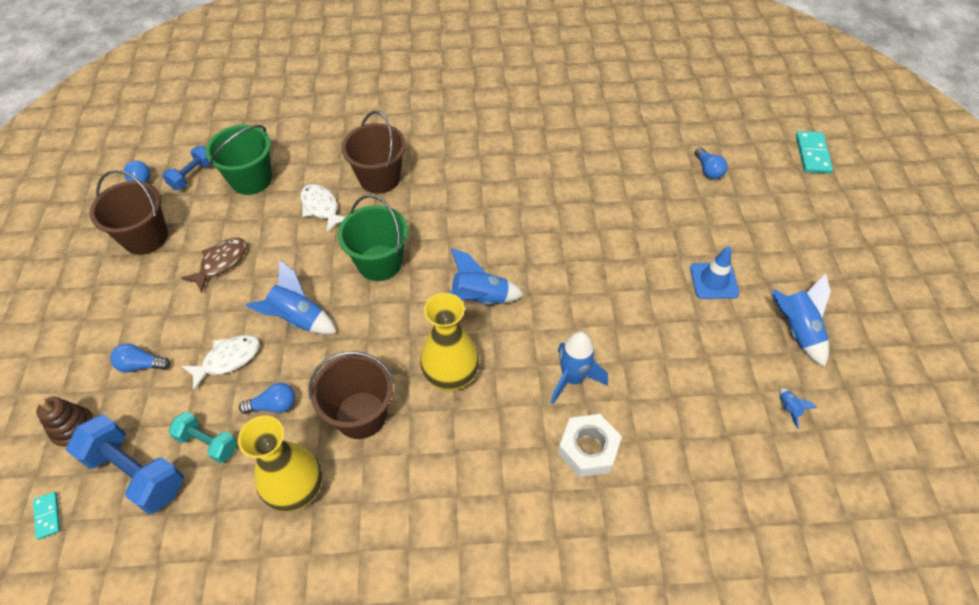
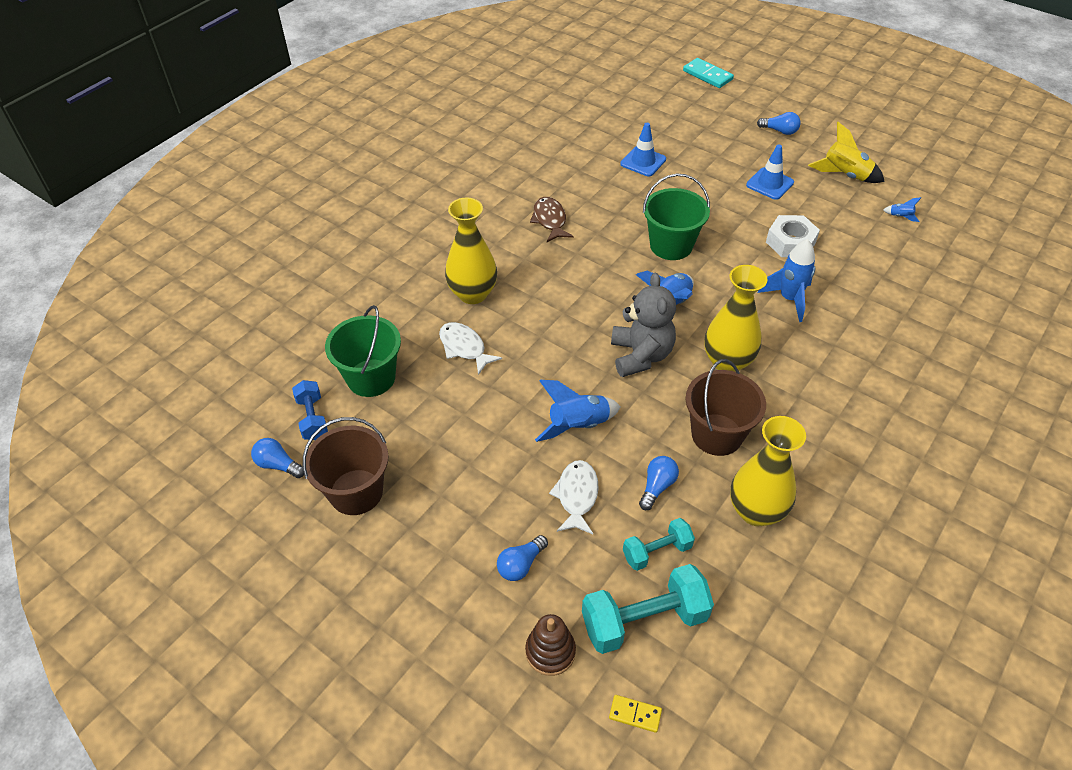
camera: 50 degrees left, 5 degrees down
turquoise domino [33,492,60,540] -> yellow domino [609,695,662,733]
blue dumbbell [66,414,184,514] -> turquoise dumbbell [582,564,714,654]
brown fish [181,238,246,293] -> brown fish moved to [530,197,574,242]
white fish [300,184,345,233] -> white fish turned 45 degrees clockwise [439,322,502,375]
green bucket [338,195,408,281] -> green bucket moved to [643,173,710,260]
brown bucket [341,111,406,194] -> yellow vase [445,198,497,304]
white nut [558,414,622,477] -> white nut moved to [766,215,820,257]
blue light bulb [695,147,728,179] -> blue light bulb moved to [757,112,801,135]
blue rocket [772,273,831,367] -> yellow rocket [808,122,885,183]
none -> grey teddy bear [611,273,676,377]
none -> blue traffic cone [620,123,666,176]

